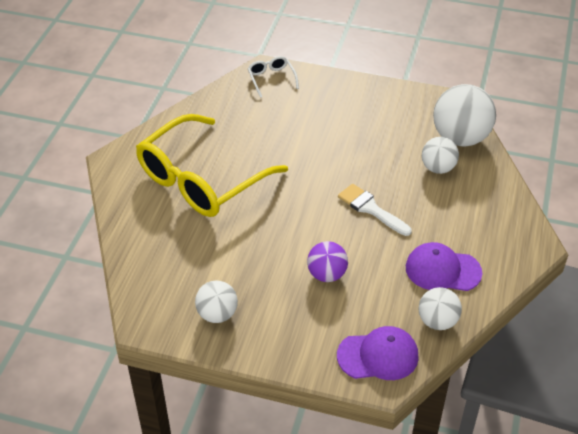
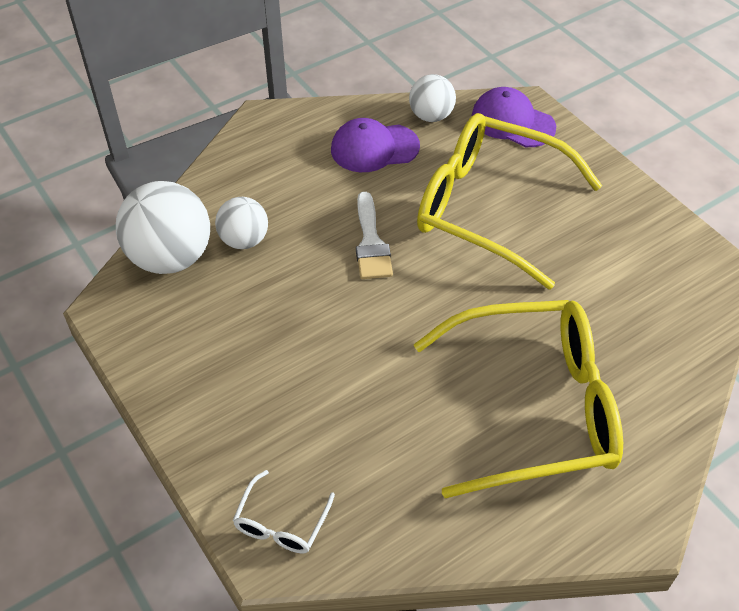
camera: 140 degrees left, 5 degrees up
white ball [195,281,238,323] -> none
purple ball [307,241,348,282] -> yellow glasses [417,113,602,290]
purple cap [406,242,482,291] -> purple cap turned 120 degrees clockwise [331,118,420,172]

